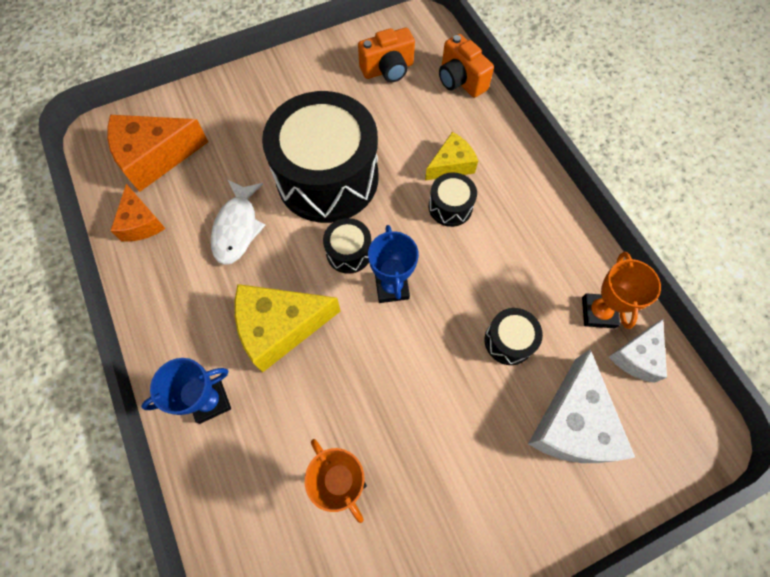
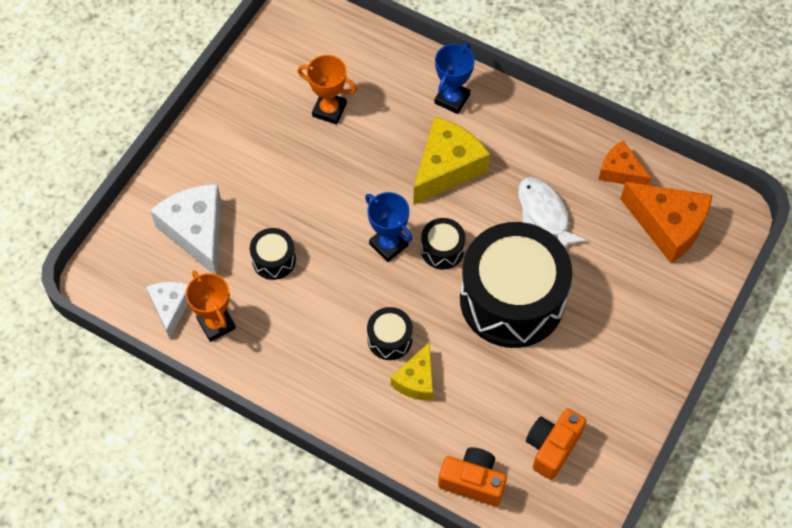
camera: 145 degrees right, 5 degrees down
orange cheese [107,115,208,192] -> orange cheese turned 90 degrees clockwise [620,182,712,263]

